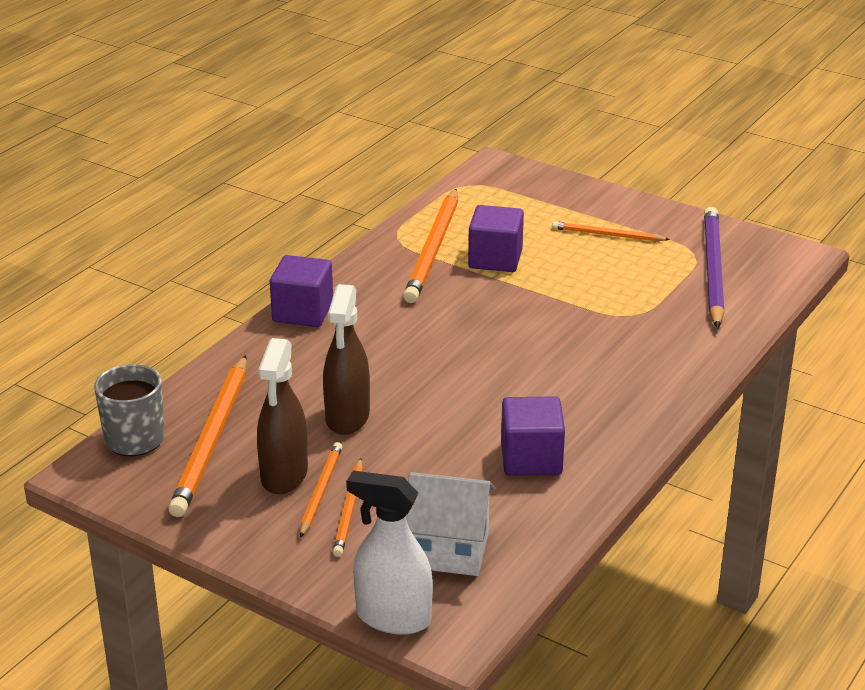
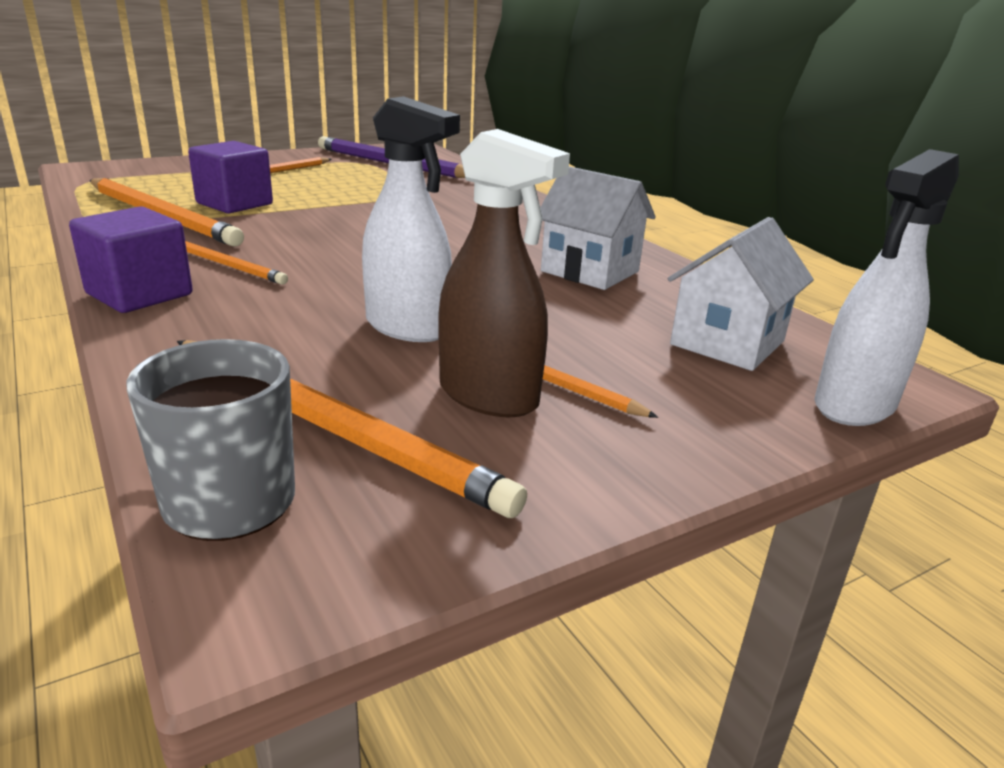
camera: 65 degrees left, 5 degrees down
brown spray bottle [323,284,370,435] -> white spray bottle [362,96,460,342]
orange pencil [333,458,363,557] -> orange pencil moved to [185,241,288,285]
purple cube [501,396,565,476] -> white house [540,166,656,290]

